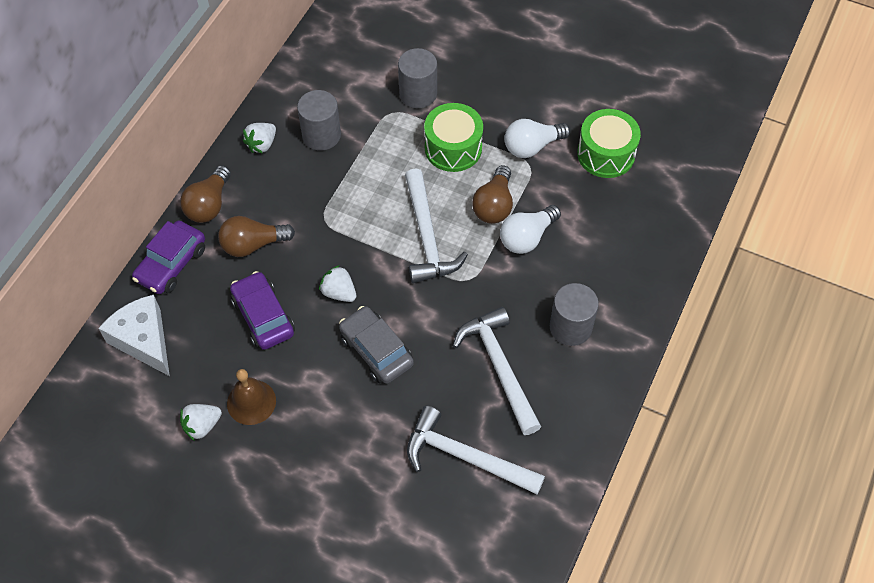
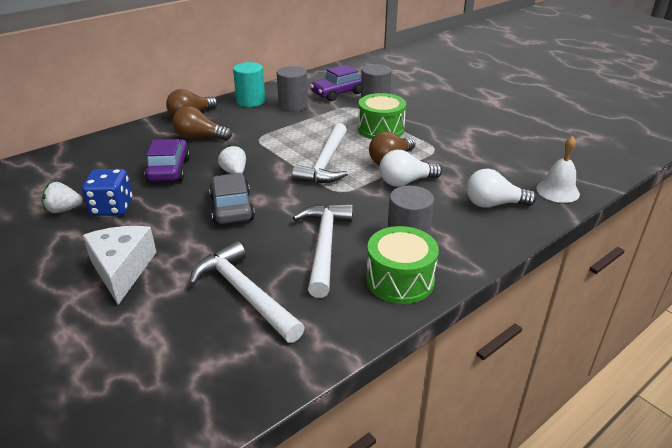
camera: 25 degrees right, 25 degrees down
white cheese [98,295,170,376] -> white cheese moved to [83,226,157,305]
purple car [132,221,205,294] -> purple car moved to [310,65,361,101]
brown bell [227,369,276,425] -> blue dice [82,169,132,216]
white strawberry [243,123,276,154] -> turquoise cylinder [233,62,265,107]
white light bulb [505,119,571,158] -> white light bulb moved to [466,169,537,208]
green drum [577,109,641,178] -> green drum moved to [366,226,439,304]
none -> white bell [536,136,580,203]

